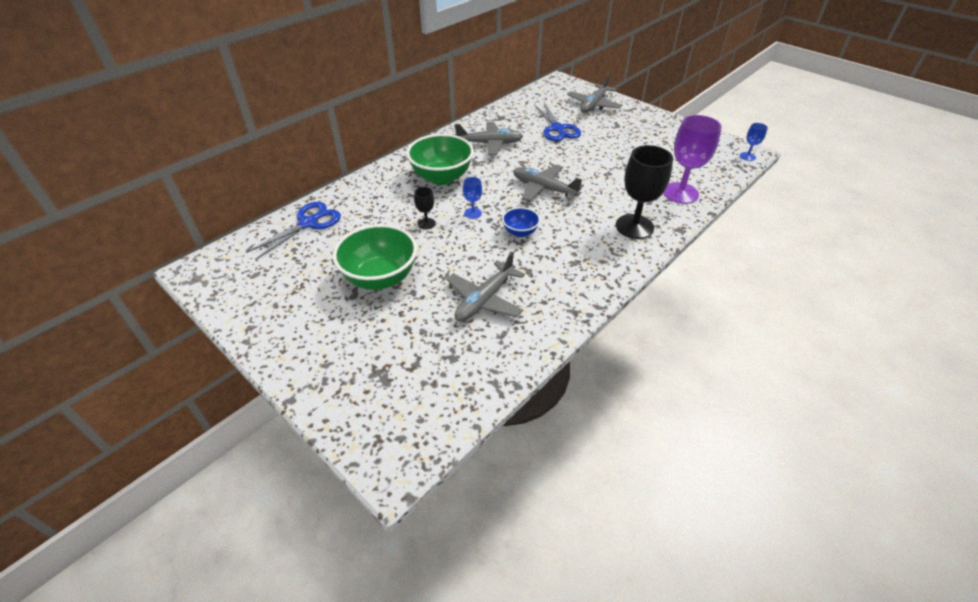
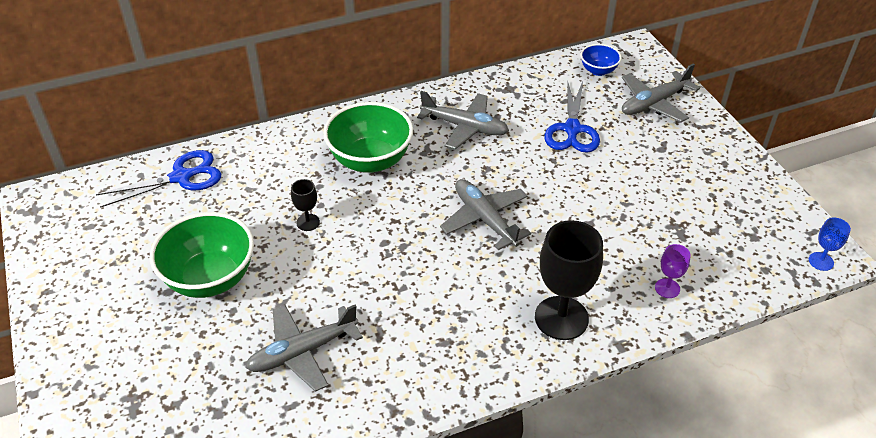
camera: 25 degrees right, 0 degrees up
blue goblet [463,177,482,219] -> none
blue bowl [502,207,540,237] -> blue bowl moved to [580,44,621,76]
purple goblet [663,115,722,204] -> purple goblet [655,244,690,298], size x0.48

